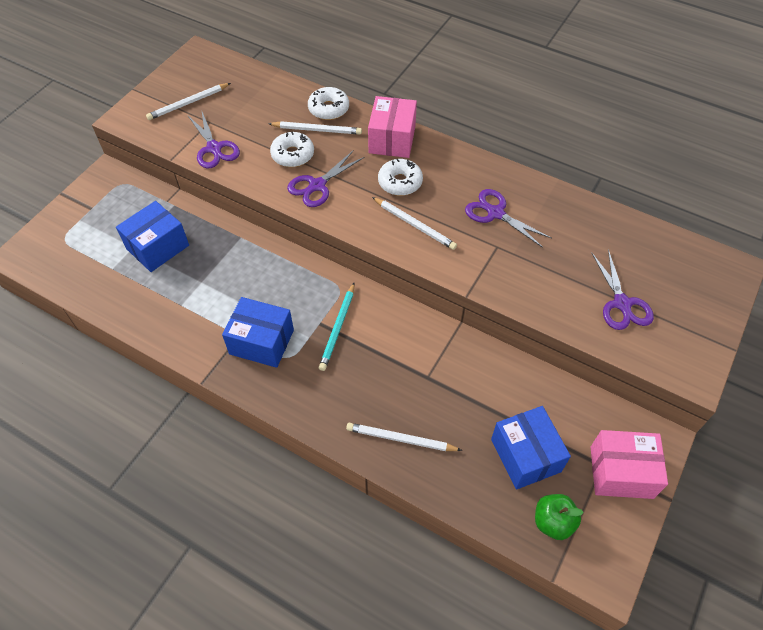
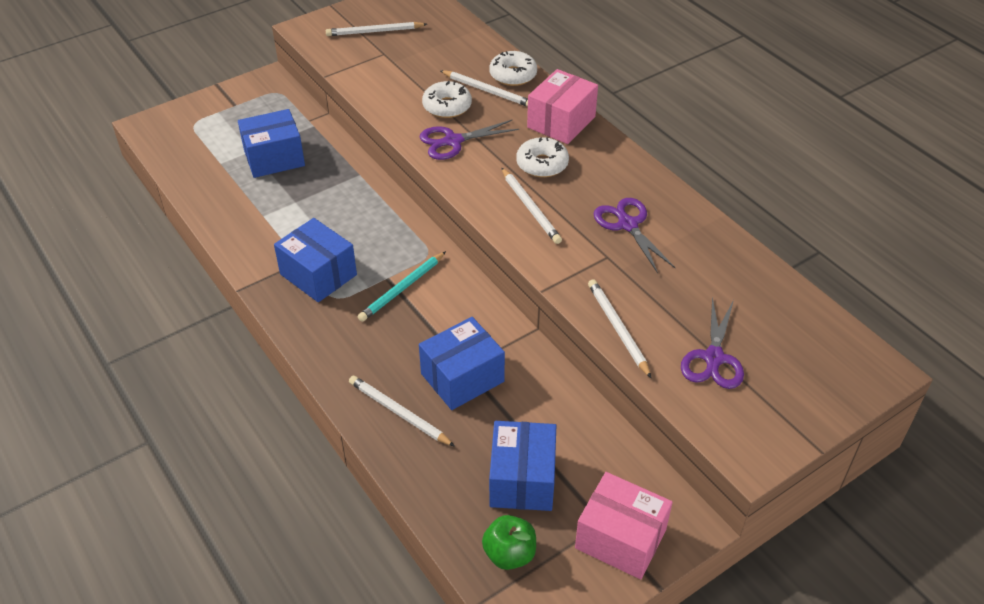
camera: 25 degrees right, 10 degrees down
purple scissors [188,110,240,168] -> none
none -> blue box [419,317,505,410]
none -> white pencil [588,279,651,378]

